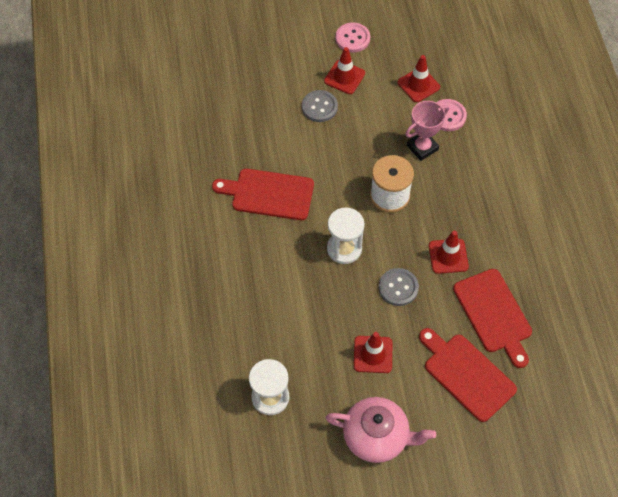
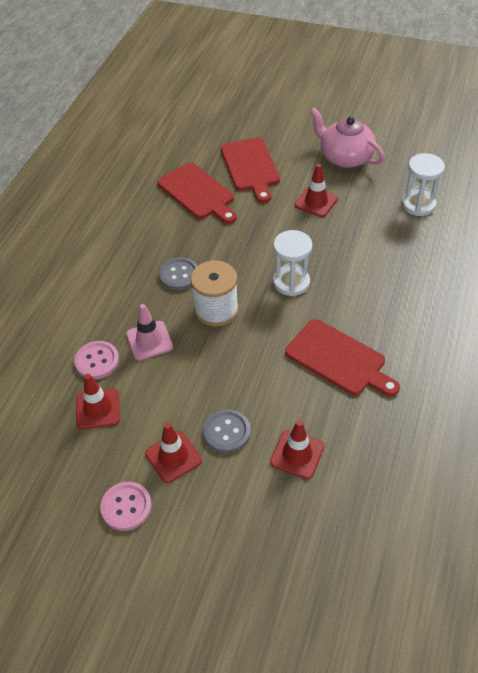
camera: 150 degrees left, 10 degrees down
grey button [379,268,419,306] -> grey button moved to [159,257,198,290]
pink trophy [405,101,449,161] -> pink traffic cone [126,304,173,360]
red traffic cone [429,231,469,274] -> red traffic cone moved to [270,420,324,479]
red cutting board [453,269,532,368] -> red cutting board turned 135 degrees clockwise [157,162,237,224]

